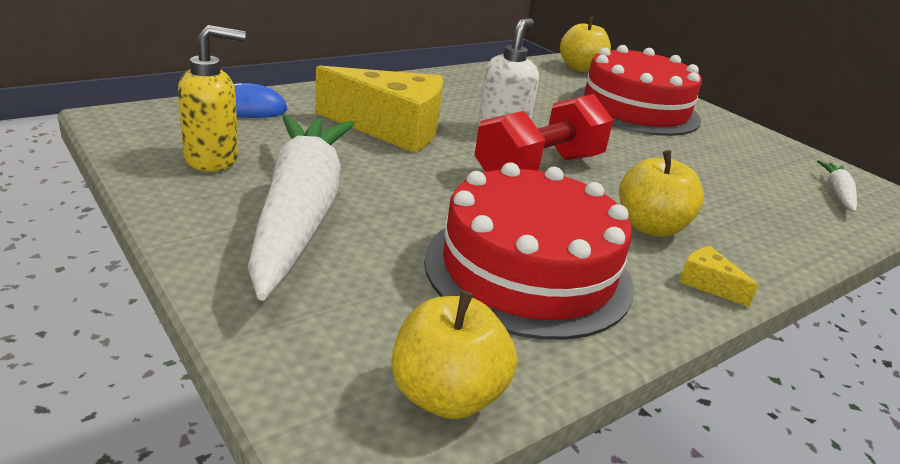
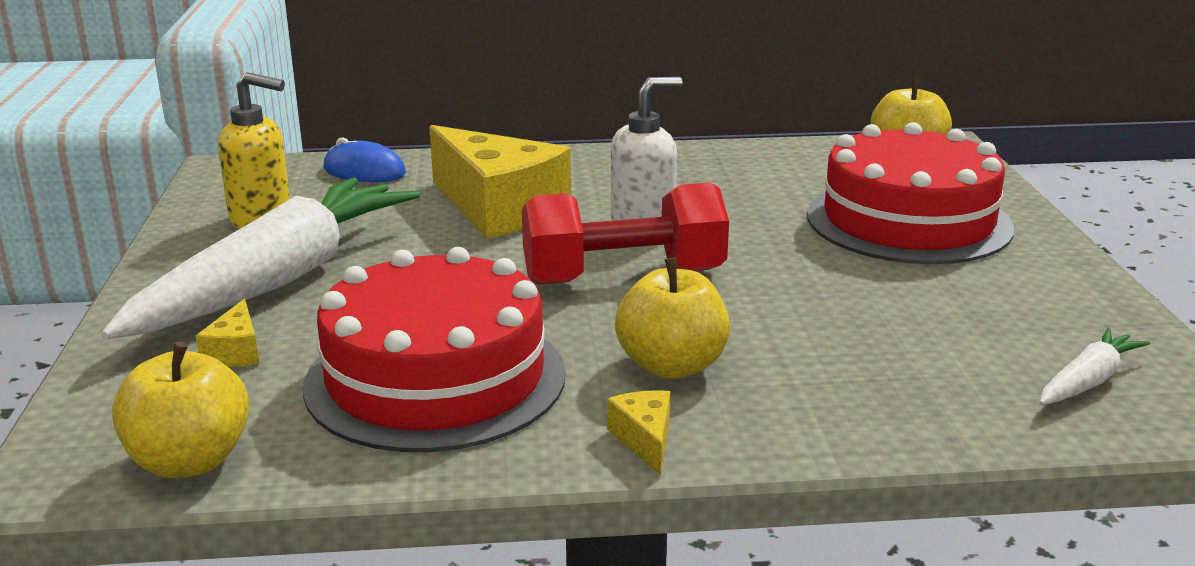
camera: 35 degrees right, 5 degrees down
none -> yellow cheese [196,299,259,367]

